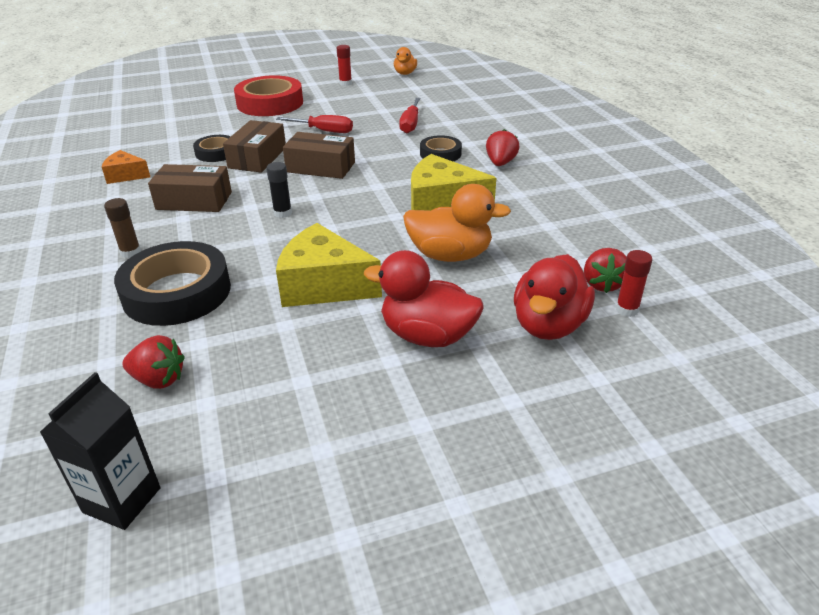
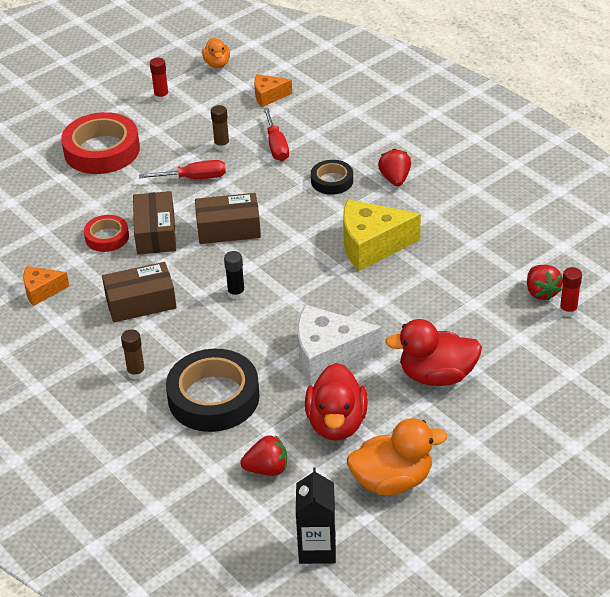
camera: 20 degrees left, 5 degrees up
black tape [193,135,231,162] -> red tape [84,215,129,252]
yellow cheese [276,223,382,307] -> white cheese [297,305,382,385]
orange duck [403,184,511,262] -> orange duck moved to [347,418,447,496]
red duck [514,254,595,340] -> red duck moved to [305,363,368,441]
none -> brown glue stick [211,105,230,150]
none -> orange cheese [254,74,292,107]

